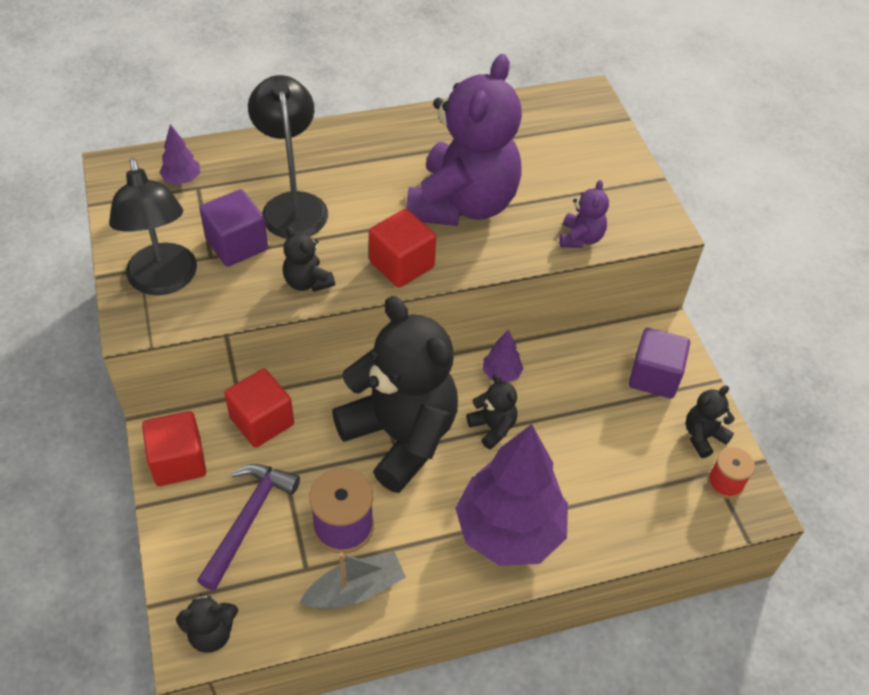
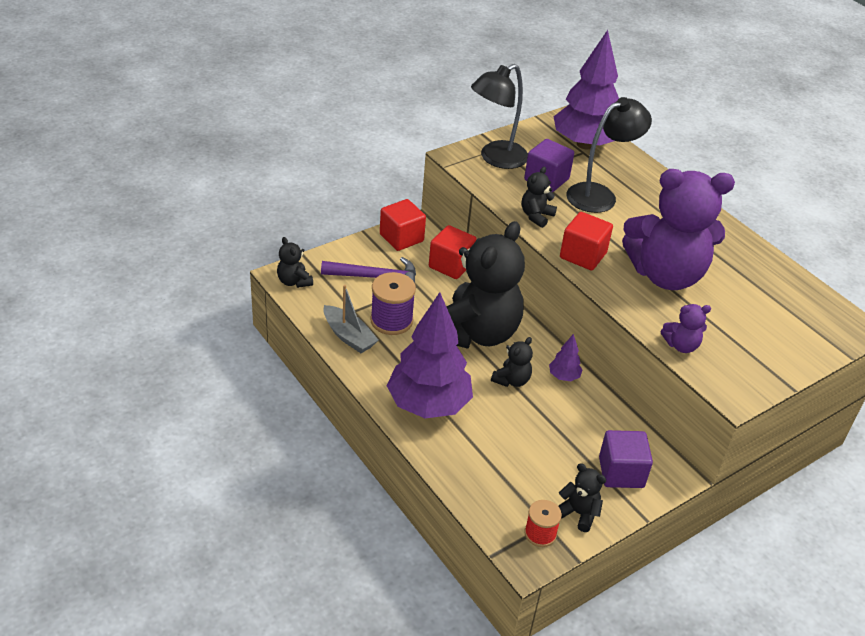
camera: 70 degrees right, 10 degrees down
purple tree [159,124,200,185] -> purple tree [554,30,619,149], size x2.44

